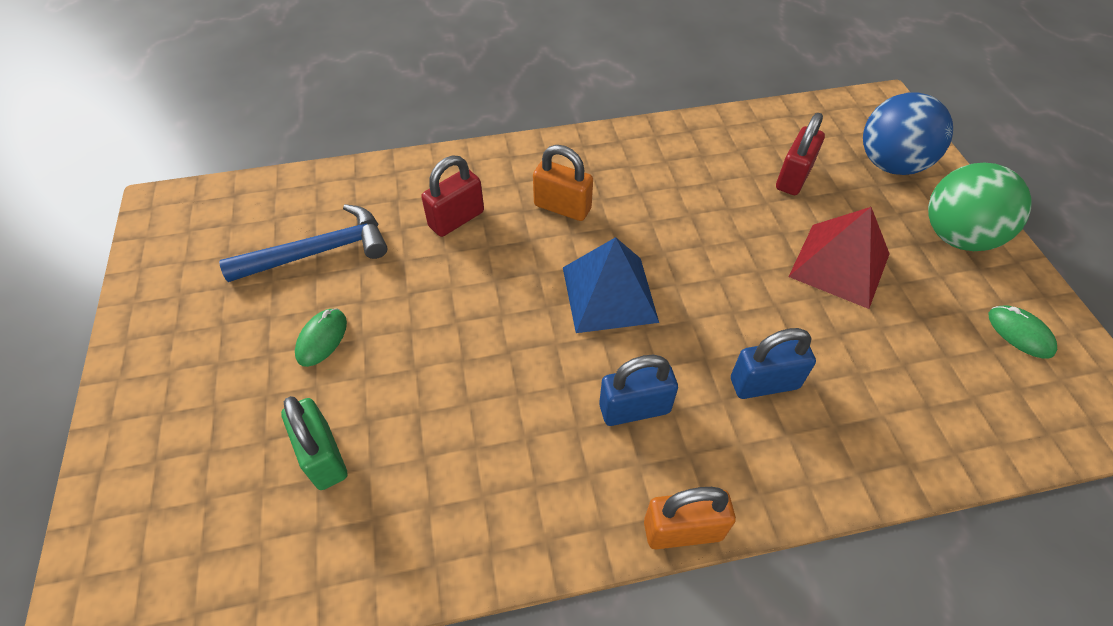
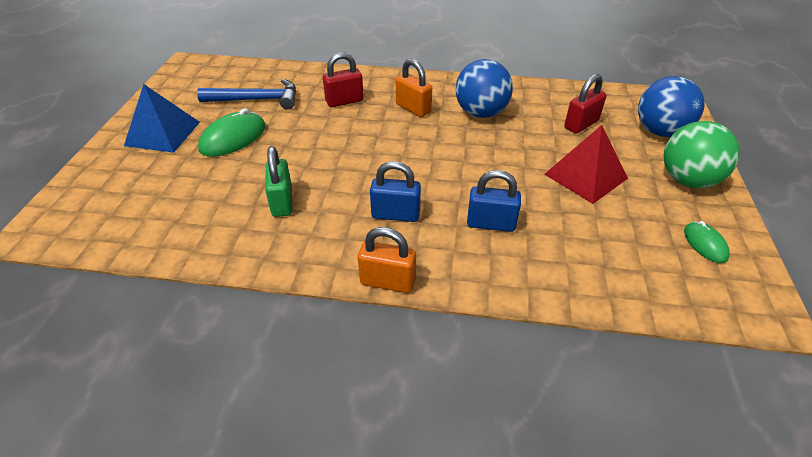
camera: 20 degrees right, 10 degrees down
green padlock [281,396,347,490] -> green padlock moved to [265,146,292,217]
green mouse [295,308,347,367] -> green mouse [198,108,265,157], size x1.71
blue pyramid [563,237,659,333] -> blue pyramid moved to [124,84,200,153]
none -> blue ball [456,59,513,118]

